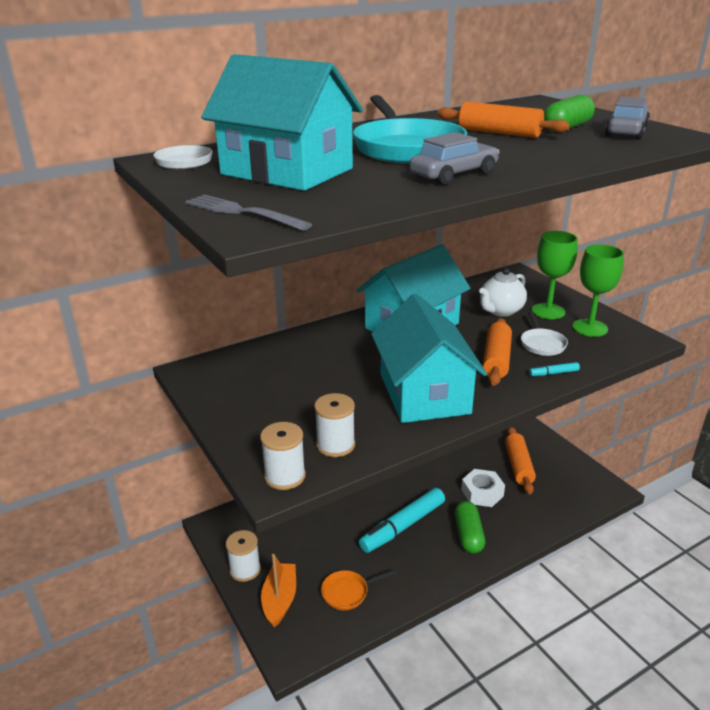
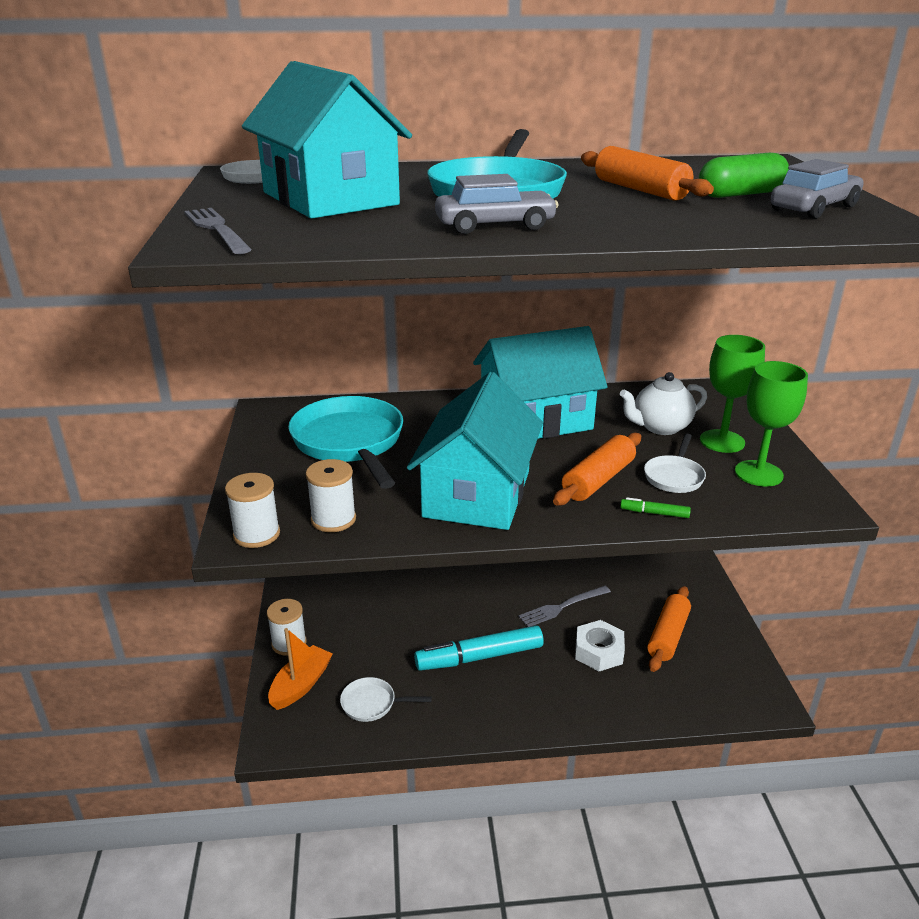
camera: 25 degrees right, 0 degrees up
orange pan [321,569,396,610] -> white pan [340,677,432,722]
green capsule [455,501,485,553] -> none
turquoise marker [529,362,580,376] -> green marker [620,497,691,518]
none -> turquoise pan [288,396,403,489]
none -> grey fork [518,586,611,627]

